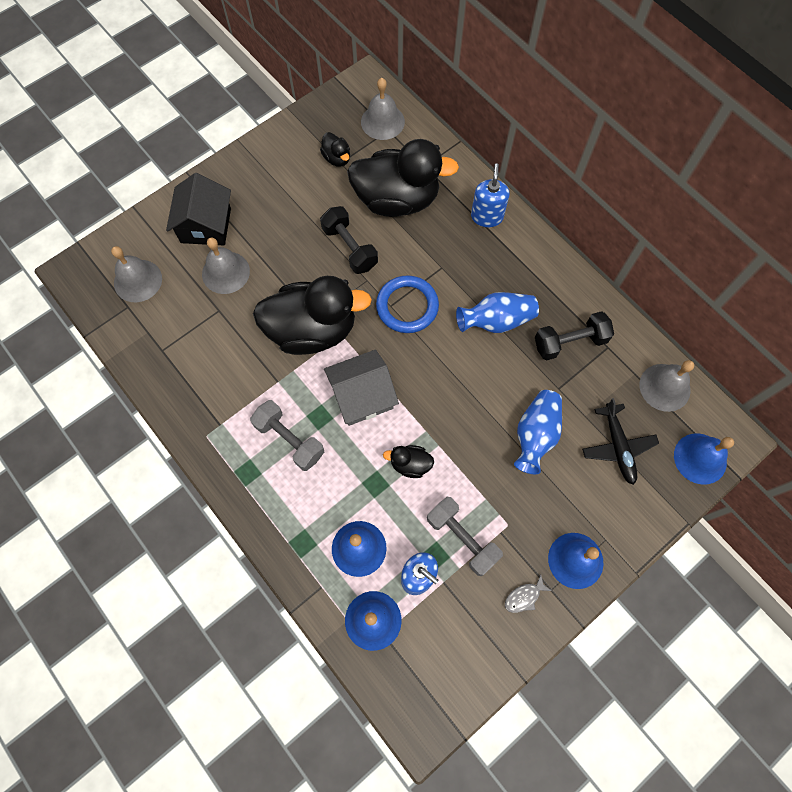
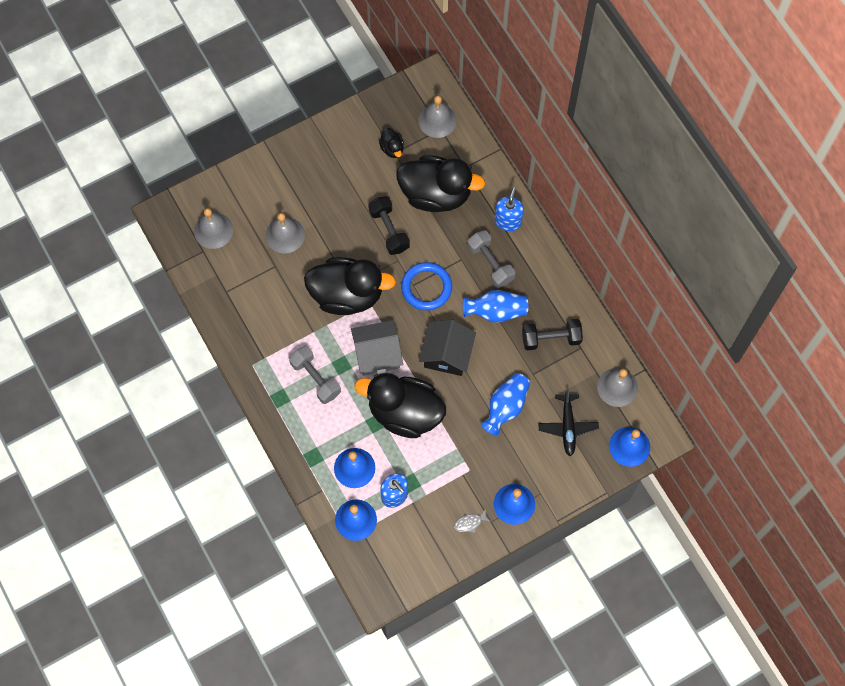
camera: 10 degrees right, 0 degrees up
black house [166,173,231,245] -> black house moved to [419,320,476,376]
black duck [383,445,434,478] -> black duck [355,373,446,438], size x2.38
grey dumbbell [427,497,503,576] -> grey dumbbell moved to [467,230,515,288]

